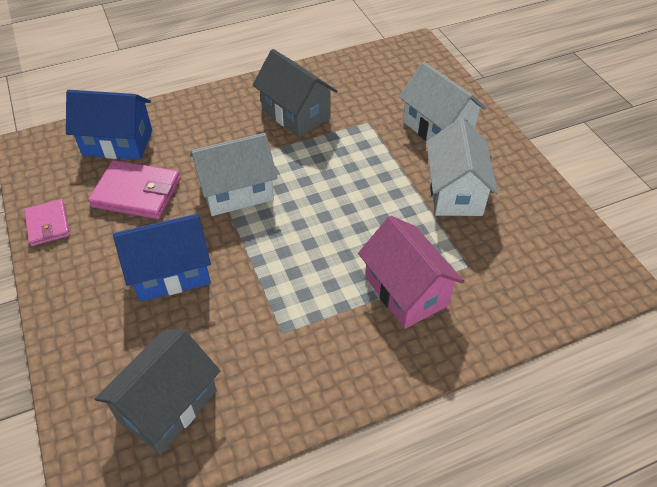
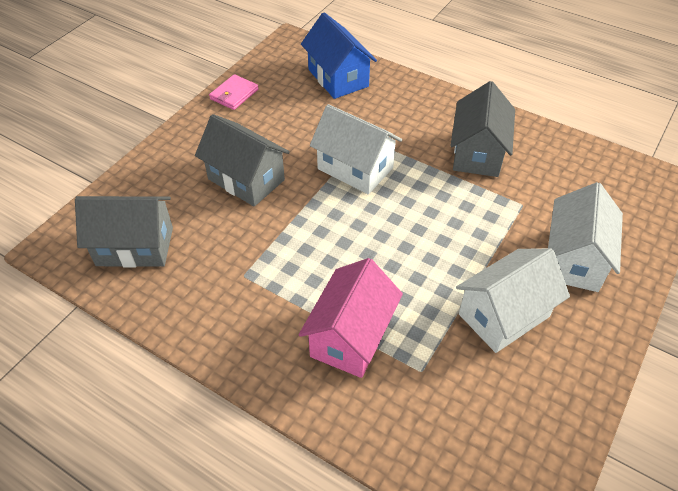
camera: 55 degrees right, 0 degrees up
pink wallet [88,160,181,219] -> none
blue house [113,214,211,302] -> grey house [195,114,290,207]

